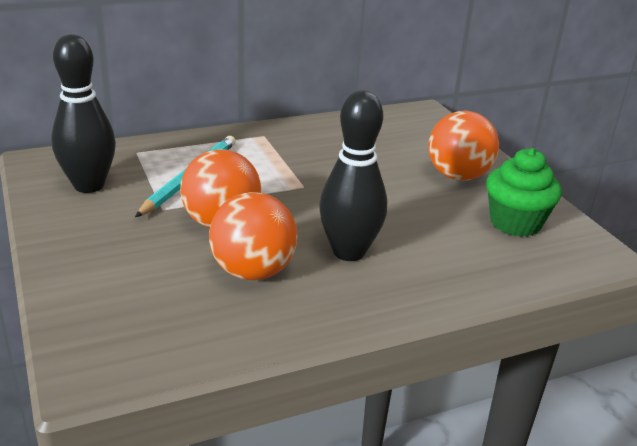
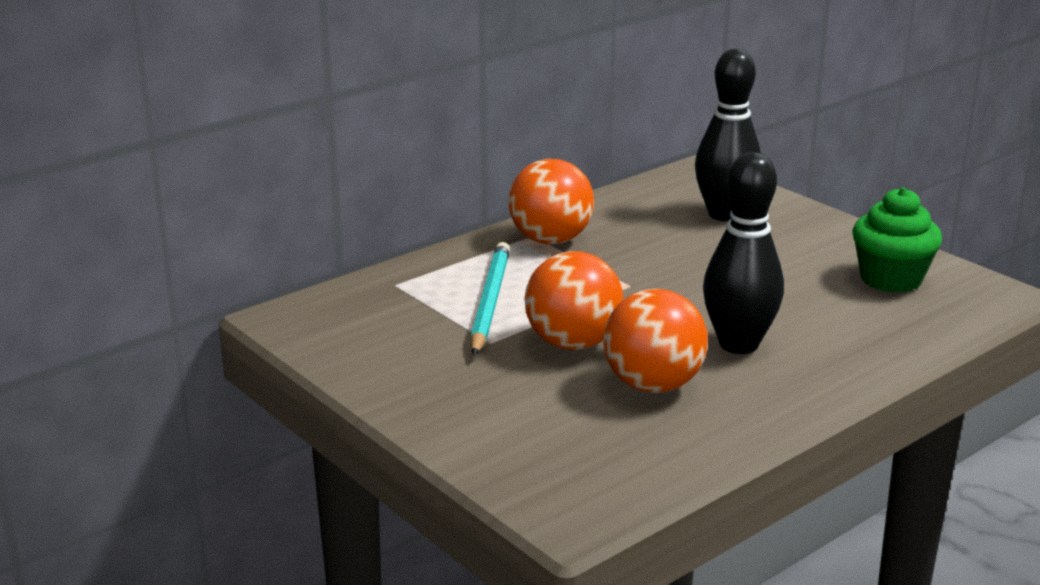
camera: 15 degrees left, 5 degrees down
black bowling pin [52,34,116,193] -> black bowling pin moved to [695,49,761,221]
orange ball [428,111,499,181] -> orange ball moved to [508,159,594,244]

